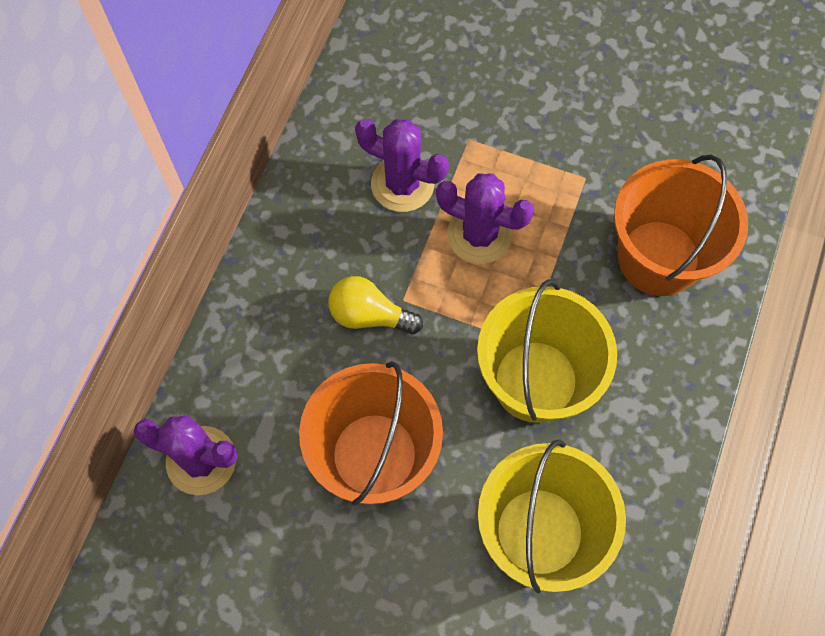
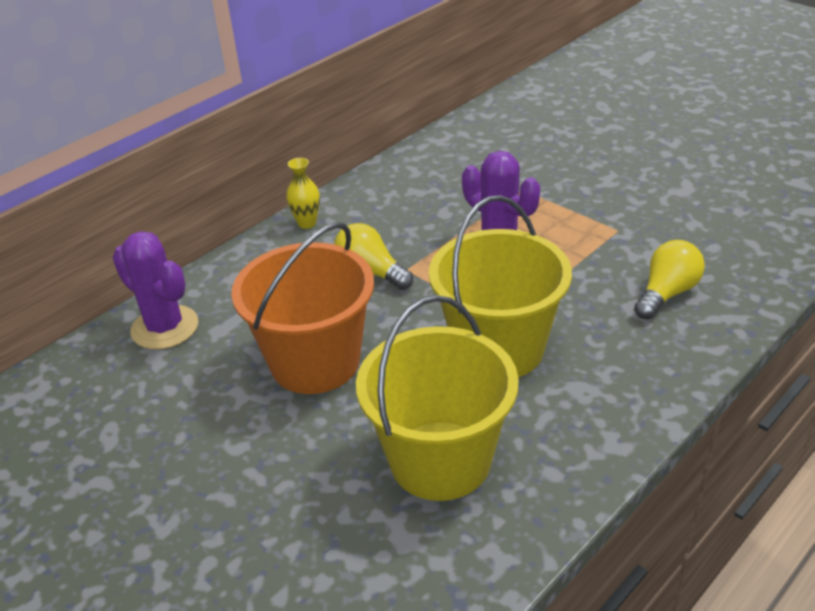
camera: 25 degrees right, 30 degrees down
purple cactus [355,119,449,212] -> none
orange bucket [614,154,748,296] -> yellow light bulb [634,240,705,319]
none -> yellow vase [286,158,320,229]

